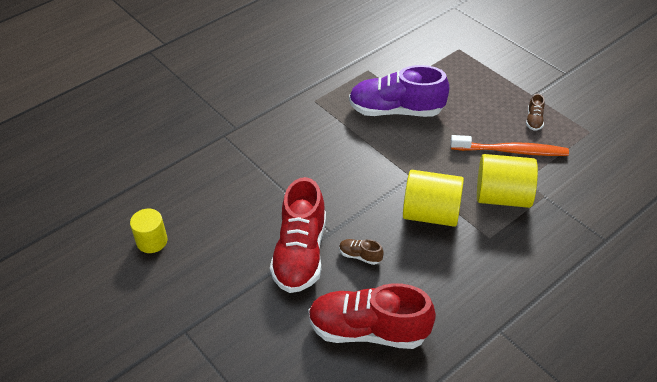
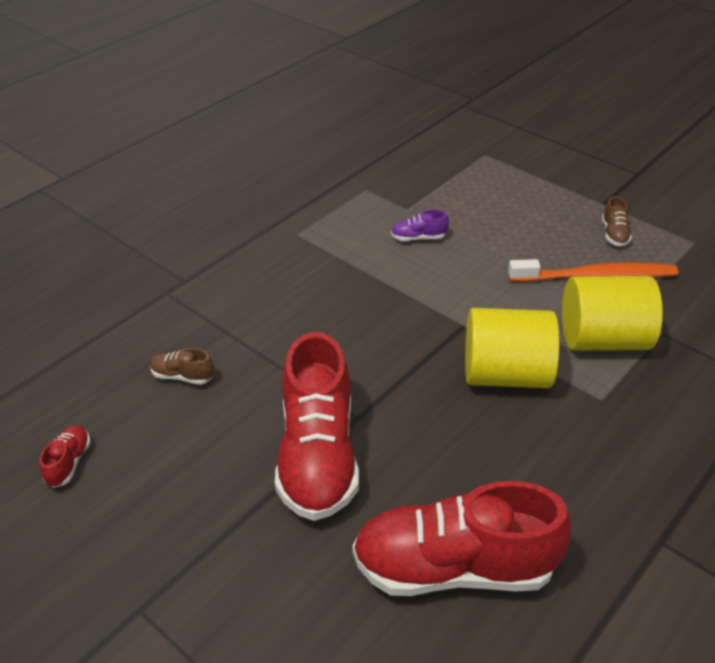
camera: 10 degrees left, 5 degrees down
yellow cylinder [130,209,168,253] -> red shoe [40,425,91,488]
brown shoe [339,239,384,265] -> brown shoe moved to [150,348,214,385]
purple shoe [349,65,449,117] -> purple shoe [391,210,449,241], size x0.41

